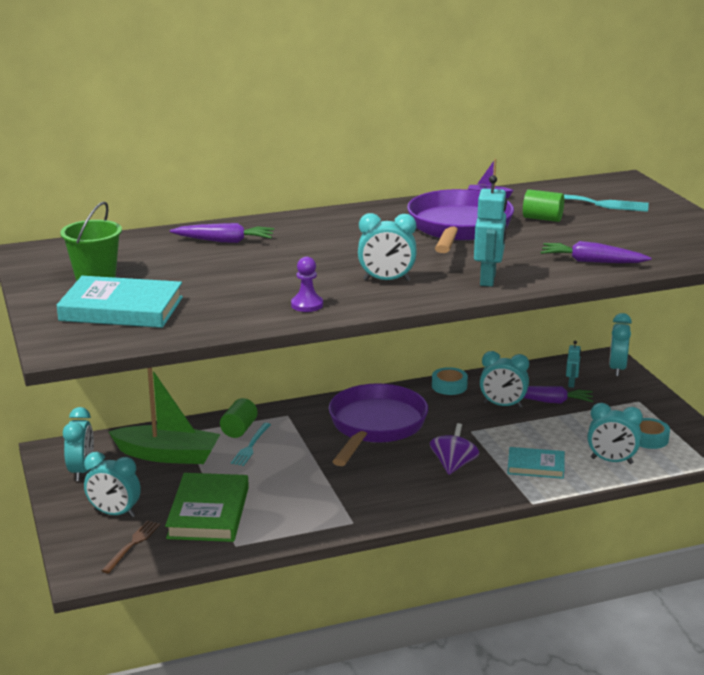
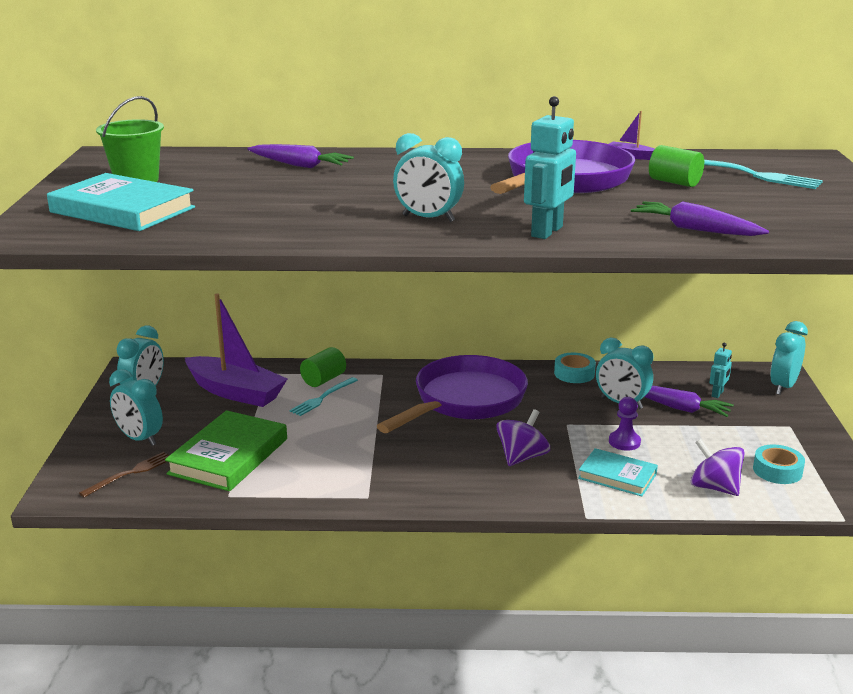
camera: 20 degrees right, 0 degrees up
green boat [108,367,220,464] -> purple boat [185,293,287,407]
purple pawn [291,257,323,312] -> purple pawn moved to [609,397,641,451]
turquoise clock [588,403,643,464] -> purple spinning top [691,439,745,496]

